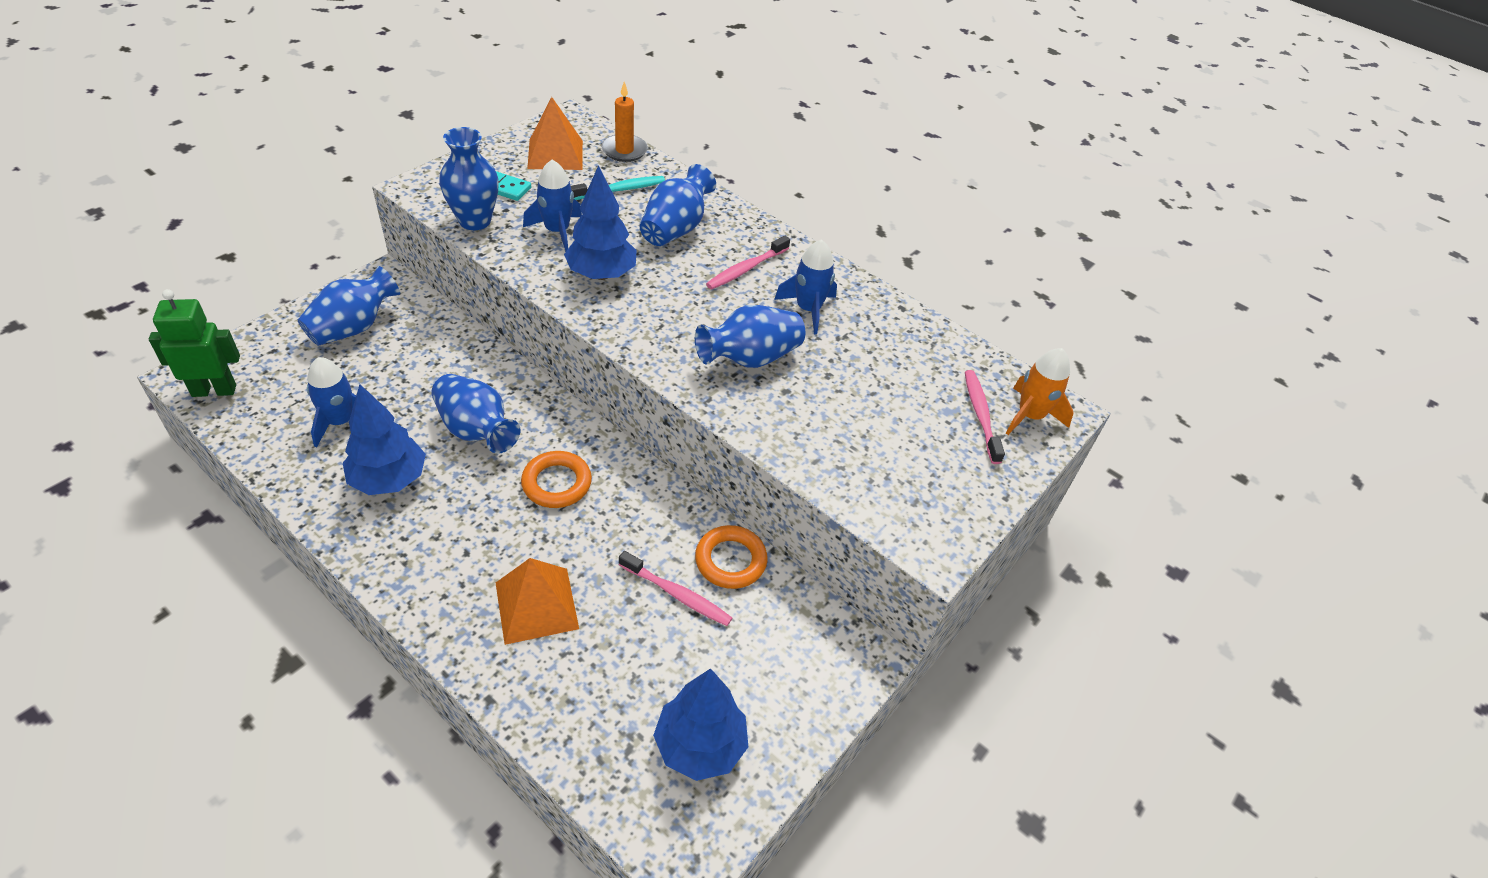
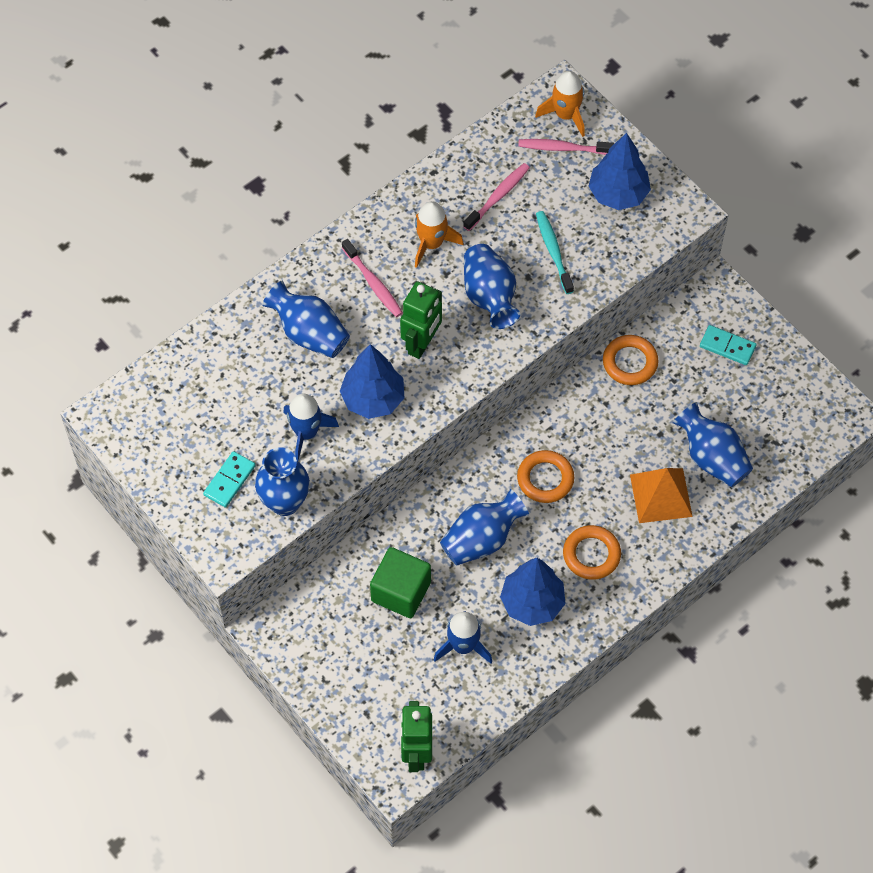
camera: 75 degrees left, 15 degrees up
blue vase [298,266,400,346] -> blue vase moved to [673,402,753,487]
orange pyramid [527,97,583,170] -> none
turquoise toothbrush [571,176,665,200] -> turquoise toothbrush moved to [536,211,574,294]
orange candle [601,82,648,162] -> none
pink toothbrush [619,551,732,626] -> pink toothbrush moved to [463,163,530,231]
blue tree [653,668,748,781] -> blue tree moved to [589,133,651,210]
blue rocket [774,239,837,334] -> orange rocket [415,201,463,268]
none -> green cube [370,547,431,618]
none -> green robot [400,281,442,359]
none -> orange ring [563,525,621,580]
none -> turquoise domino [700,325,756,365]

